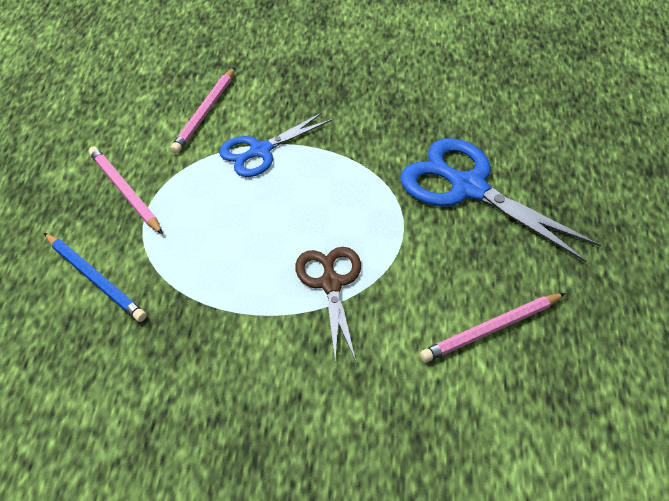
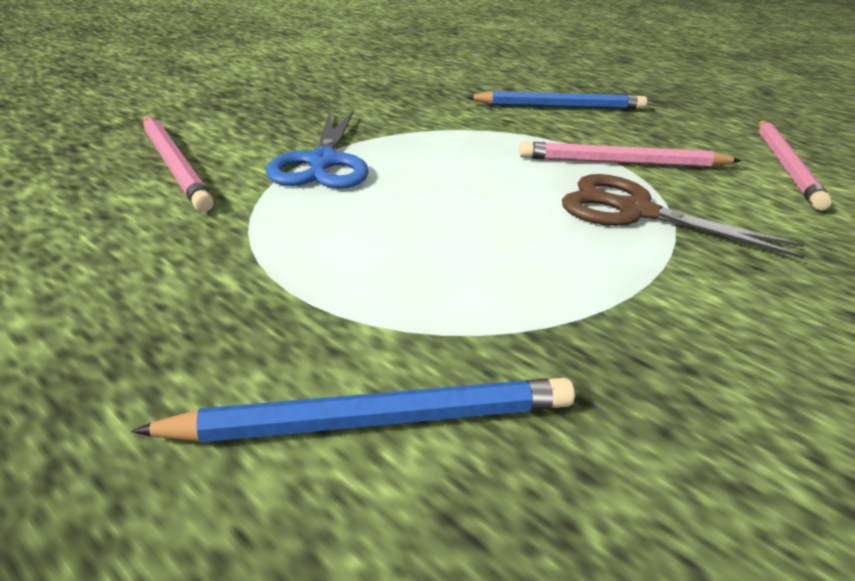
camera: 55 degrees left, 15 degrees down
pink pencil [89,146,163,235] -> pink pencil moved to [519,142,741,167]
blue scissors [400,138,601,262] -> blue pencil [466,91,647,109]

